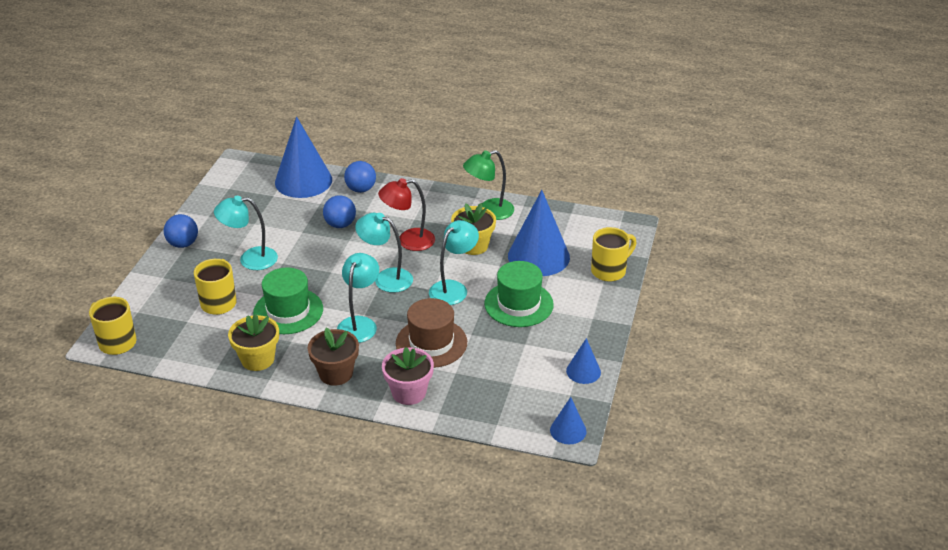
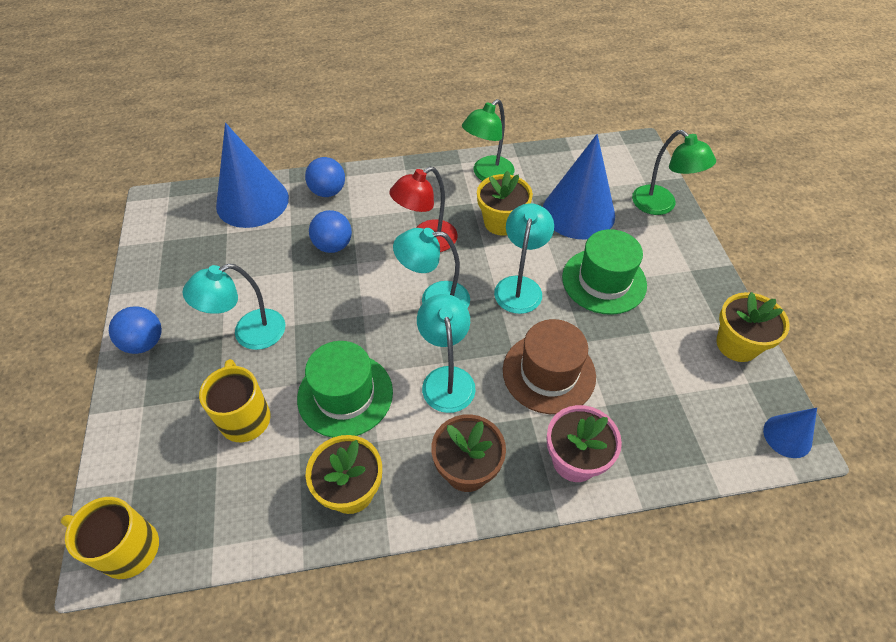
camera: 25 degrees left, 15 degrees up
blue cone [566,338,601,384] -> yellow flower pot [716,292,790,362]
yellow mug [591,227,637,282] -> green lamp [632,130,716,215]

